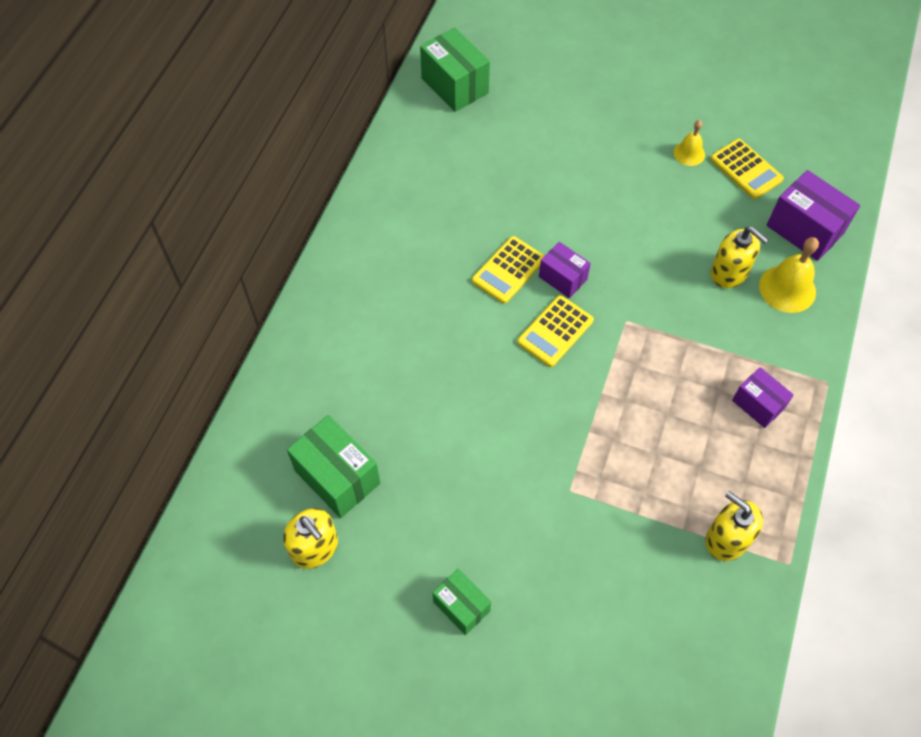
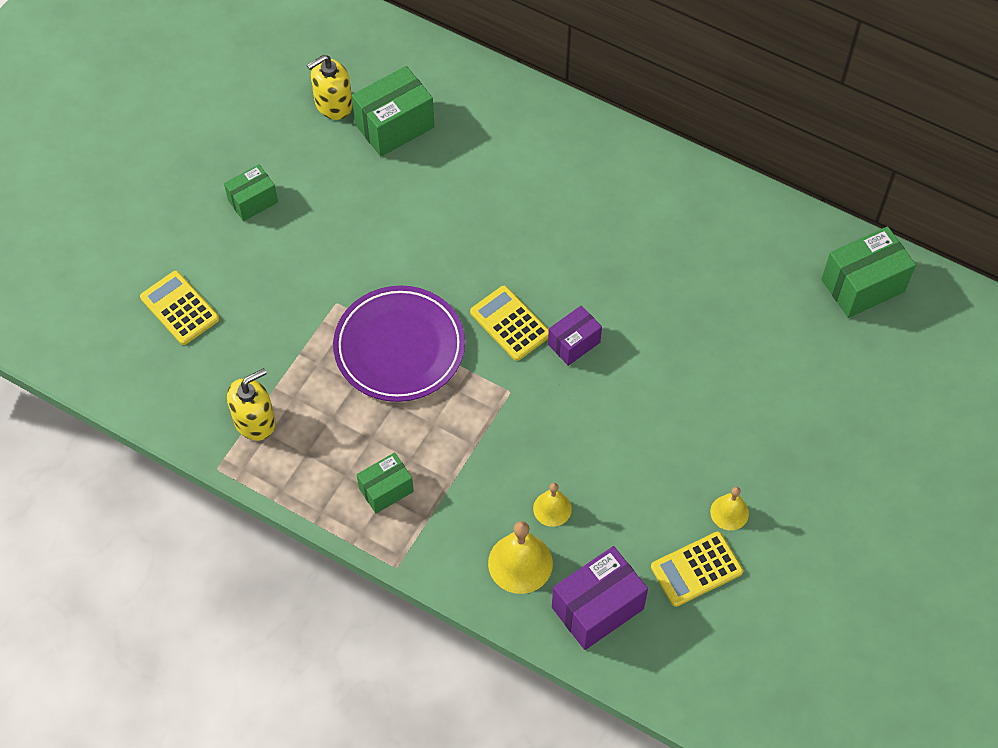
camera: 100 degrees right, 0 degrees up
yellow calculator [472,236,544,304] -> yellow calculator moved to [140,271,219,345]
yellow soap dispenser [711,227,769,288] -> yellow bell [533,483,572,527]
purple box [732,367,794,428] -> green box [357,452,414,513]
none -> purple plate [333,285,465,402]

